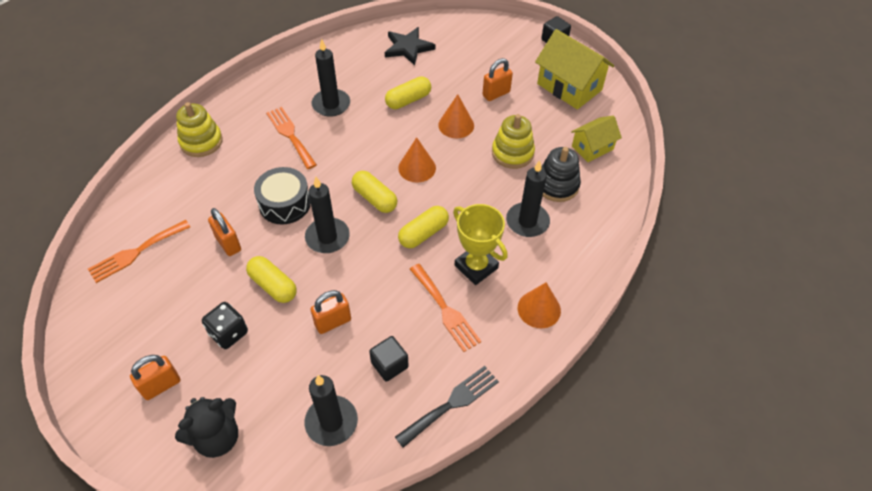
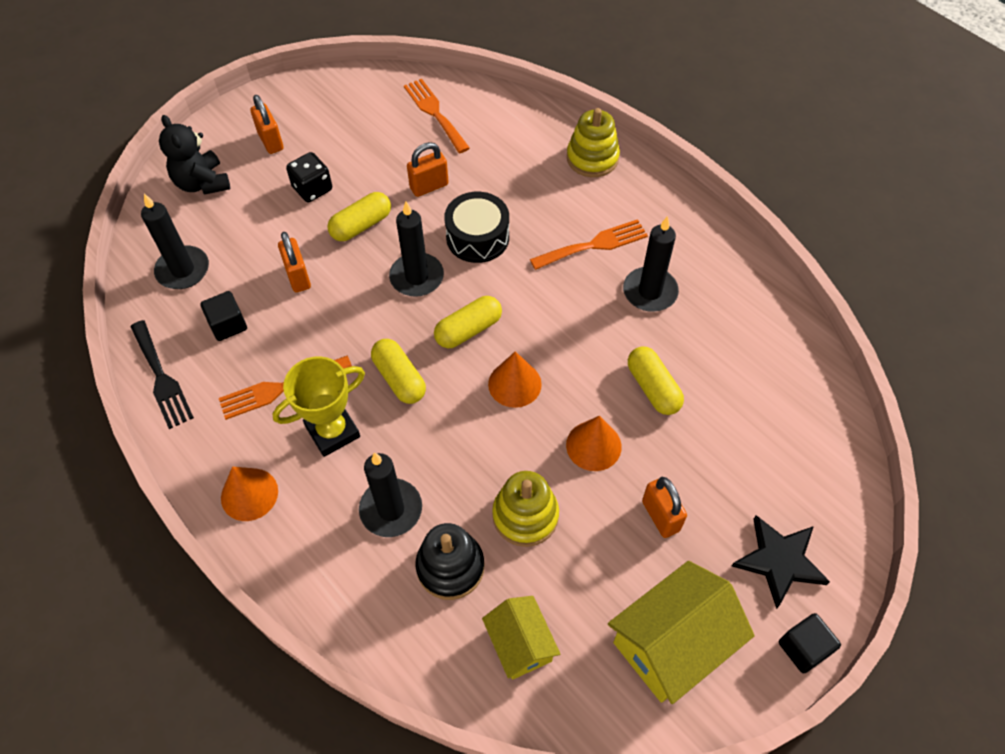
camera: 100 degrees right, 5 degrees up
black star [385,27,436,66] -> black star moved to [732,515,830,609]

